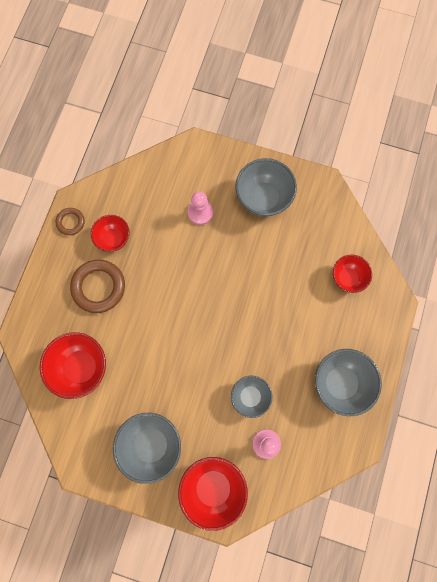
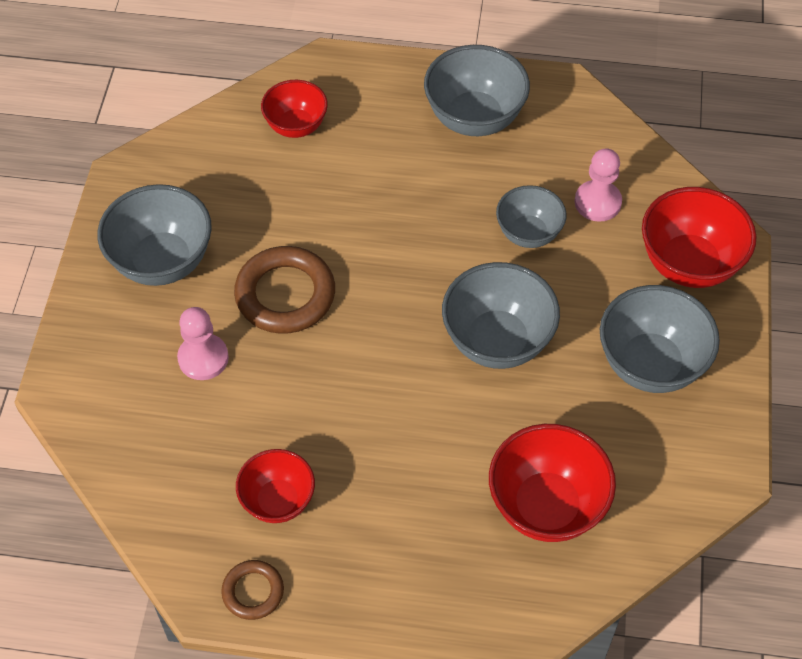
camera: 100 degrees left, 20 degrees down
brown ring [70,260,125,313] -> brown ring moved to [234,246,335,334]
none -> grey bowl [442,262,560,369]

